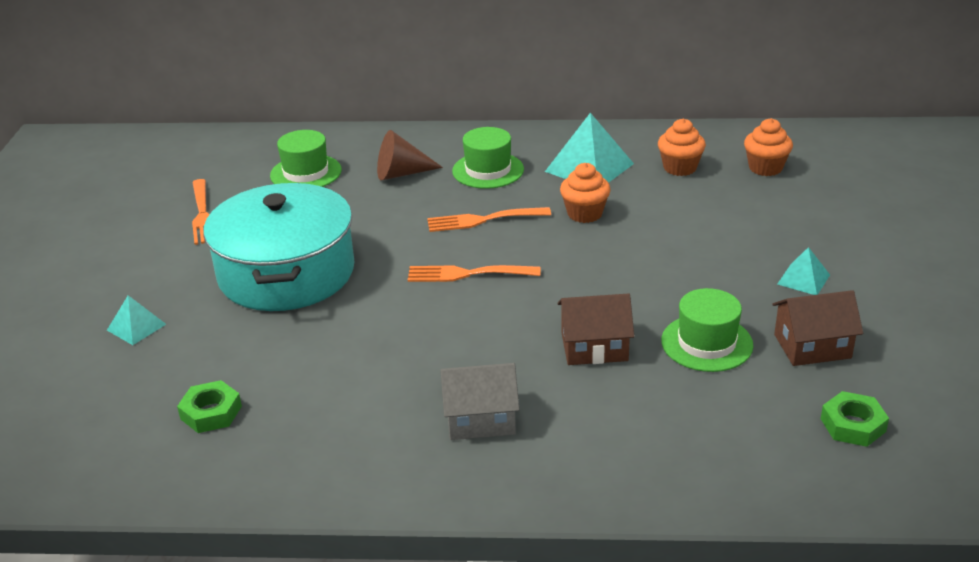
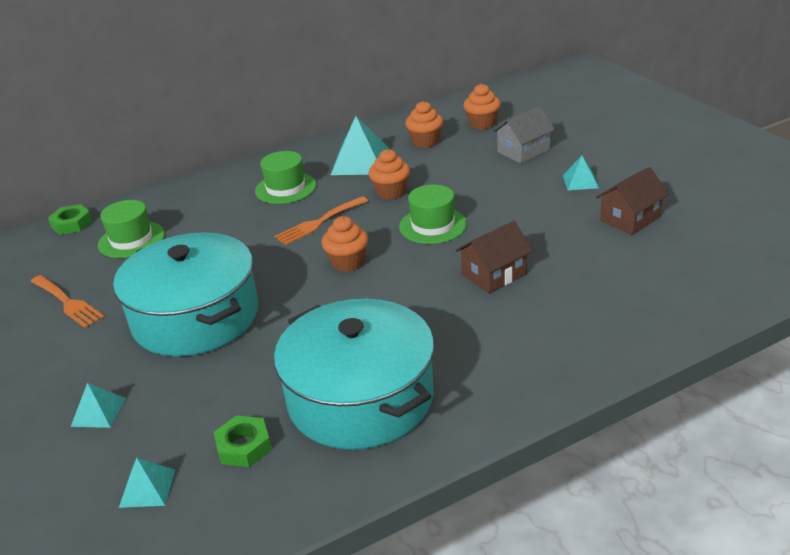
camera: 30 degrees left, 0 degrees up
brown cone [377,130,443,181] -> none
orange fork [408,265,540,282] -> orange cupcake [322,216,368,272]
grey house [440,363,519,440] -> grey house moved to [493,106,555,163]
green hat [661,288,753,372] -> green hat moved to [399,184,467,244]
green nut [821,391,889,447] -> green nut moved to [48,204,93,235]
none -> turquoise pyramid [119,458,175,508]
none -> turquoise pot [274,299,434,450]

